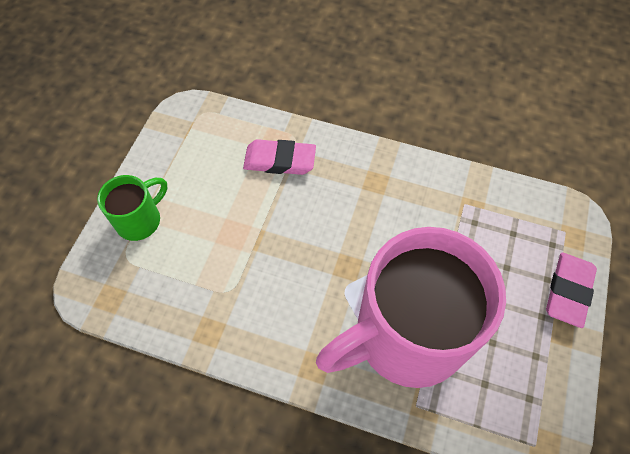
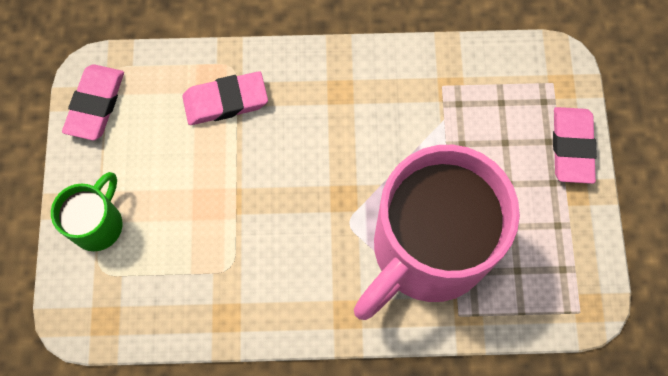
camera: 20 degrees left, 10 degrees up
none -> pink eraser [62,64,124,140]

